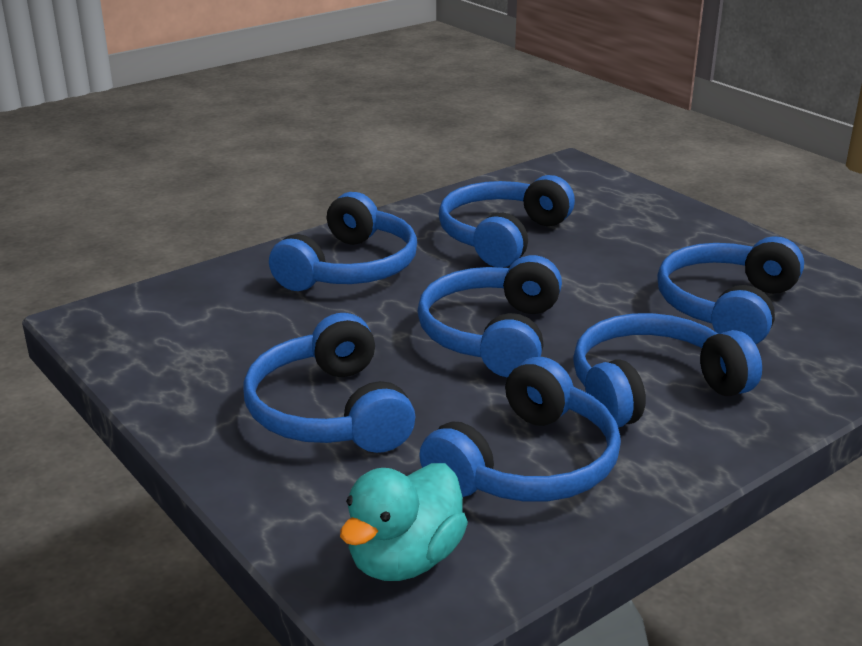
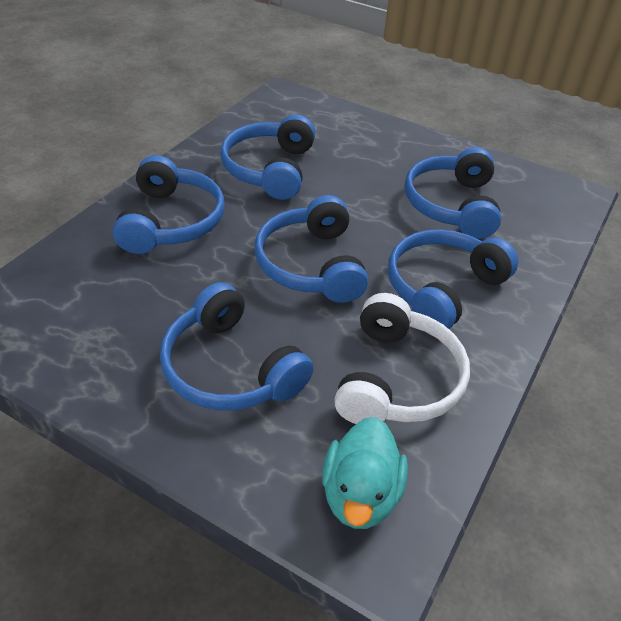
camera: 25 degrees left, 15 degrees up
blue headphones [419,357,621,502] -> white headphones [334,293,470,424]

